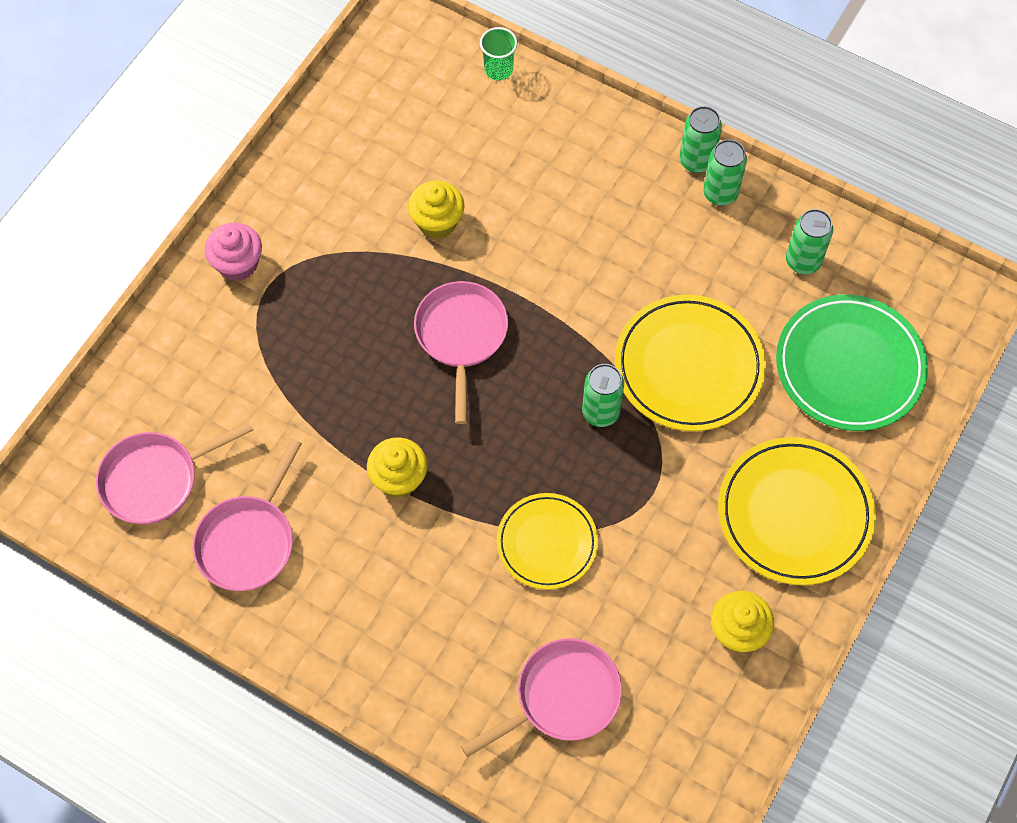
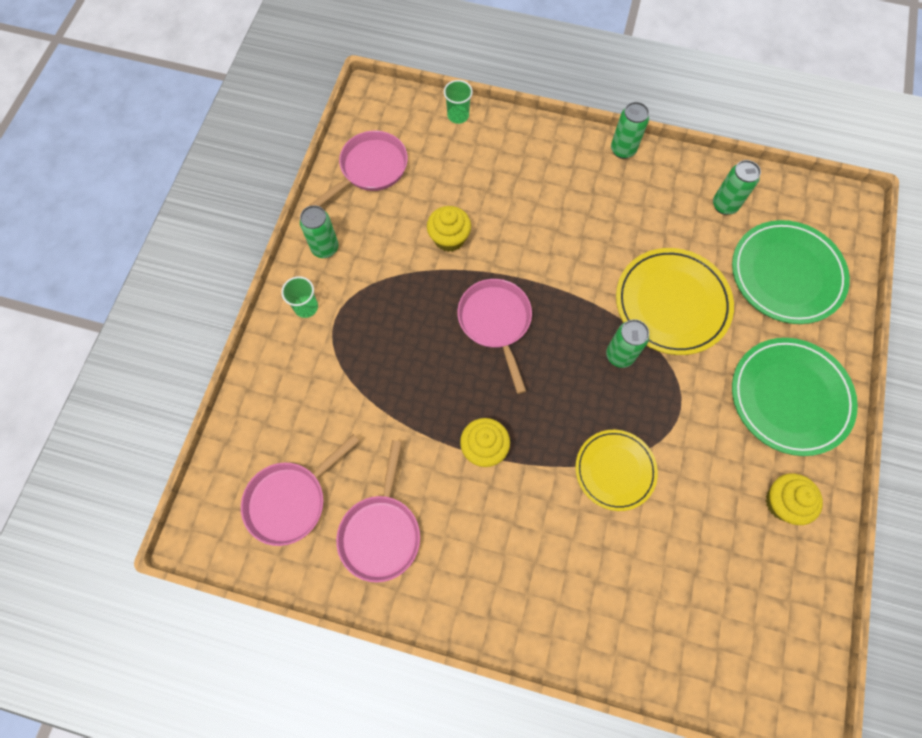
camera: 15 degrees left, 5 degrees up
pink cupcake [205,223,262,281] -> green cup [281,276,318,318]
pink pan [461,638,622,757] -> pink pan moved to [310,131,408,207]
green can [703,139,747,206] -> green can moved to [300,205,339,258]
yellow plate [718,437,876,585] -> green plate [732,338,858,456]

